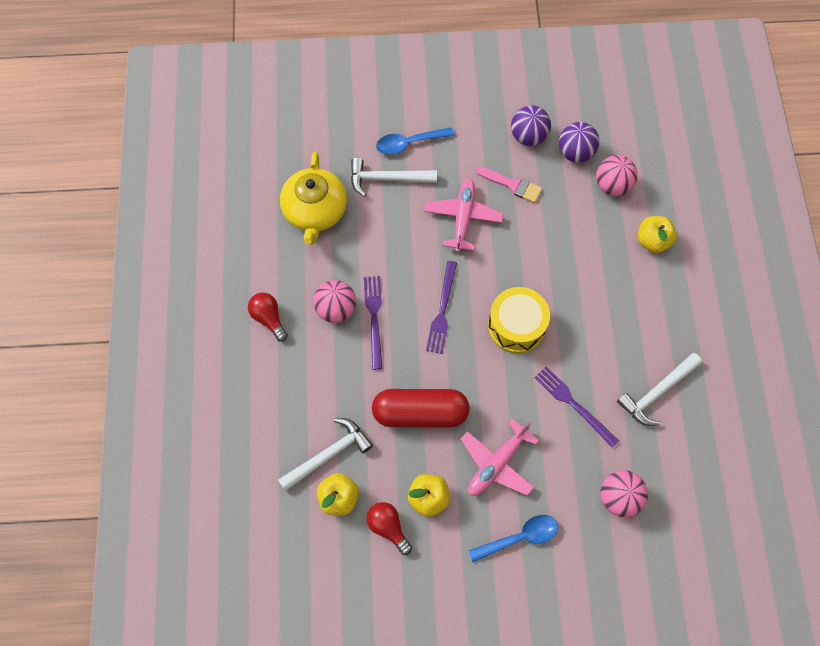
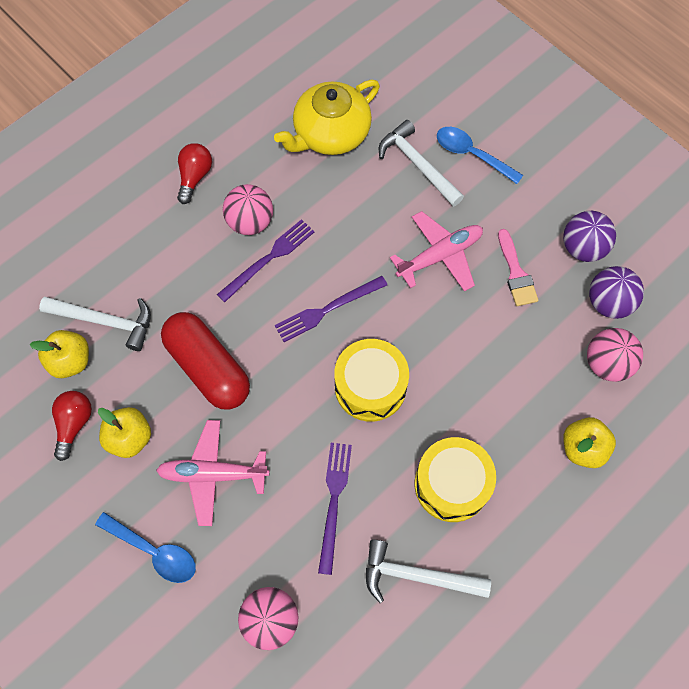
camera: 50 degrees right, 0 degrees up
none -> yellow drum [414,437,496,522]

